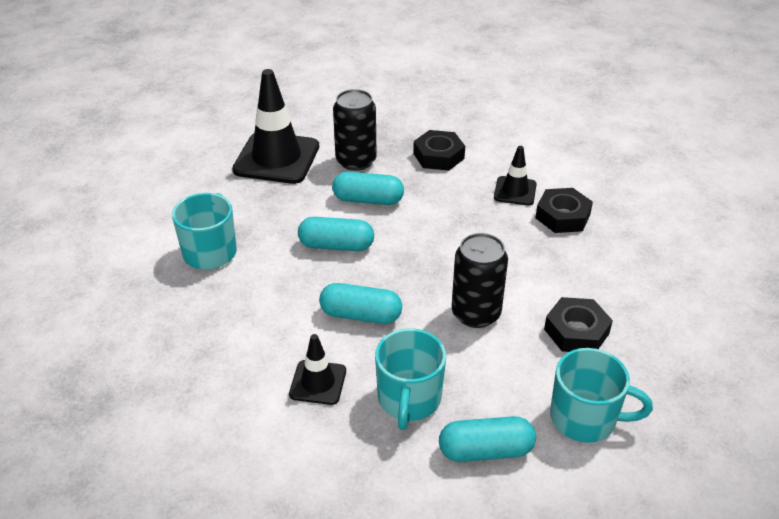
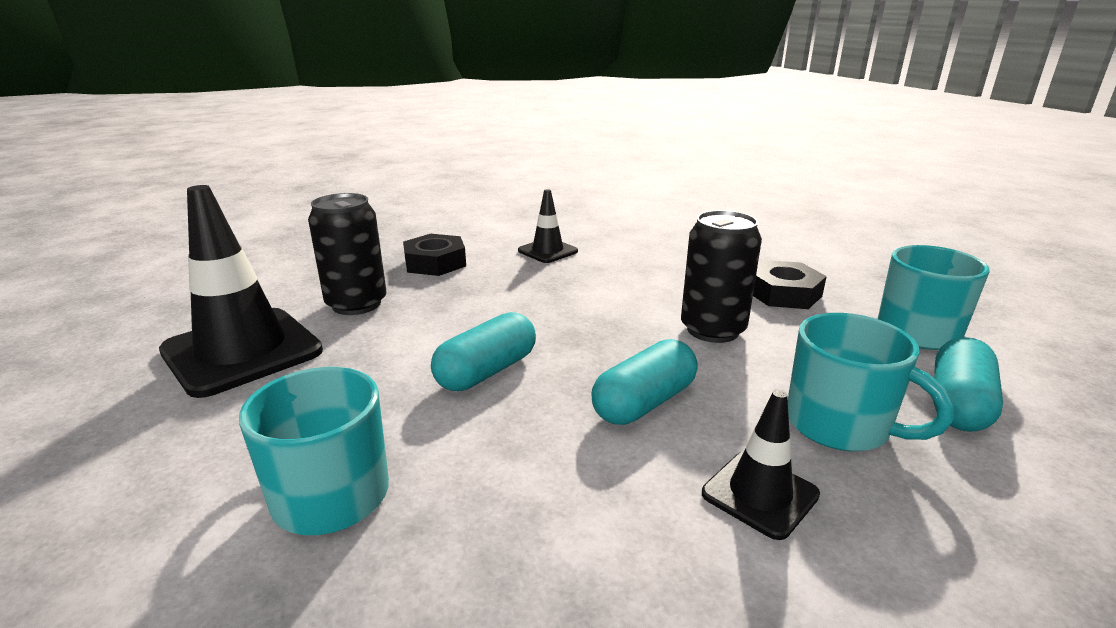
camera: 55 degrees left, 15 degrees down
turquoise capsule [332,172,404,205] -> none
black nut [535,188,593,233] -> none

